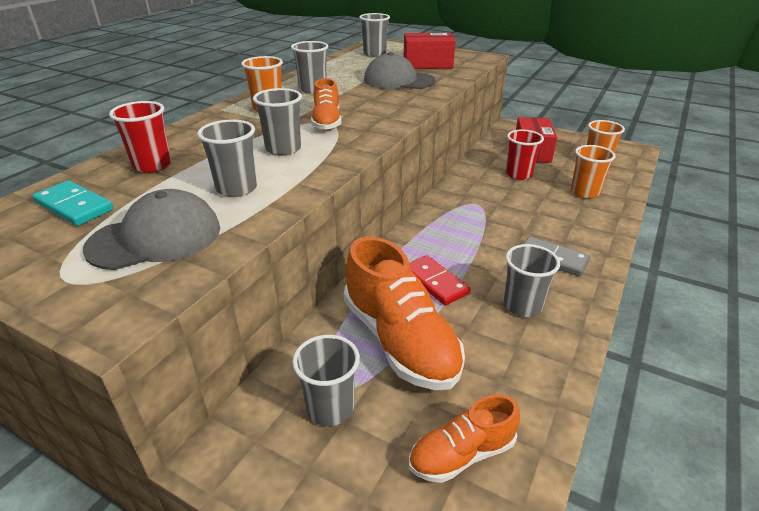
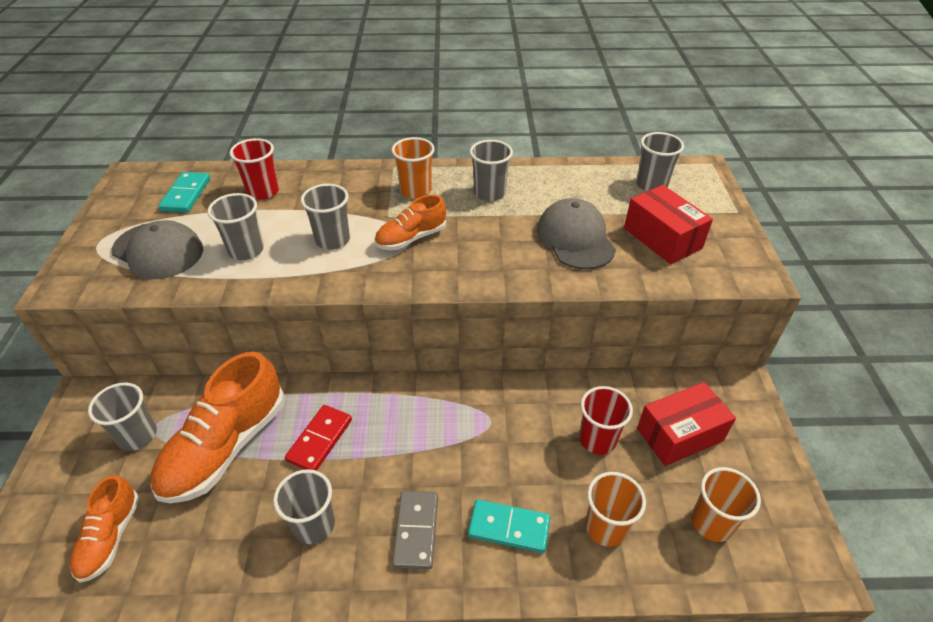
camera: 60 degrees right, 10 degrees up
orange shoe [409,394,520,483] -> orange shoe turned 120 degrees counterclockwise [70,475,139,583]
none -> turquoise domino [468,499,550,553]

